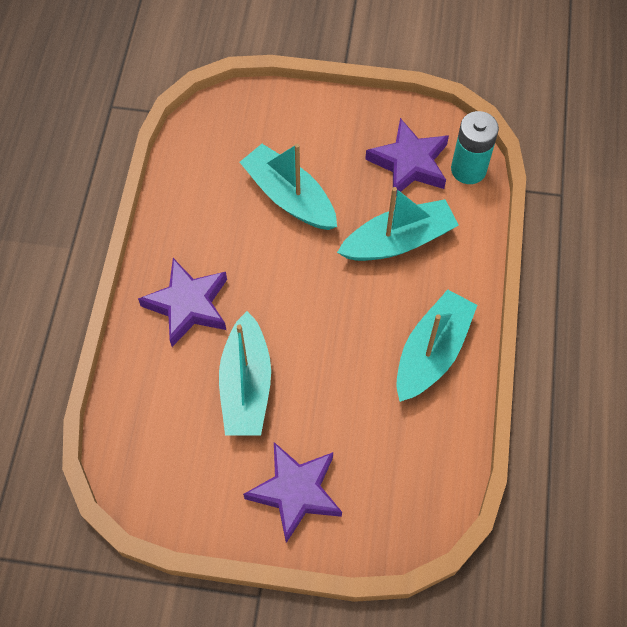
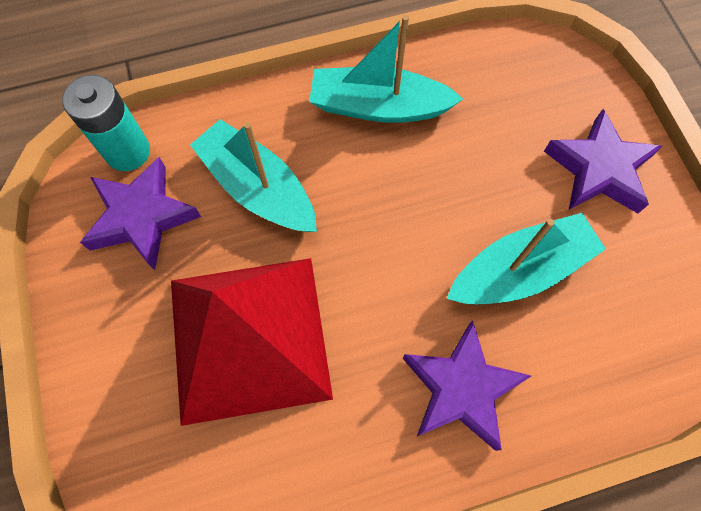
camera: 115 degrees left, 5 degrees up
turquoise boat [240,144,337,230] -> red pyramid [171,258,333,426]

